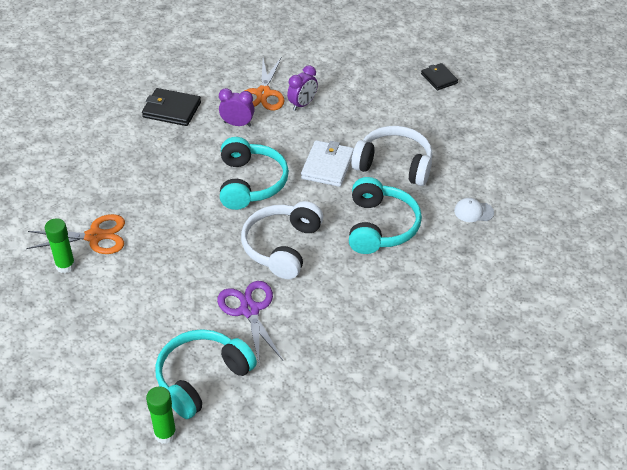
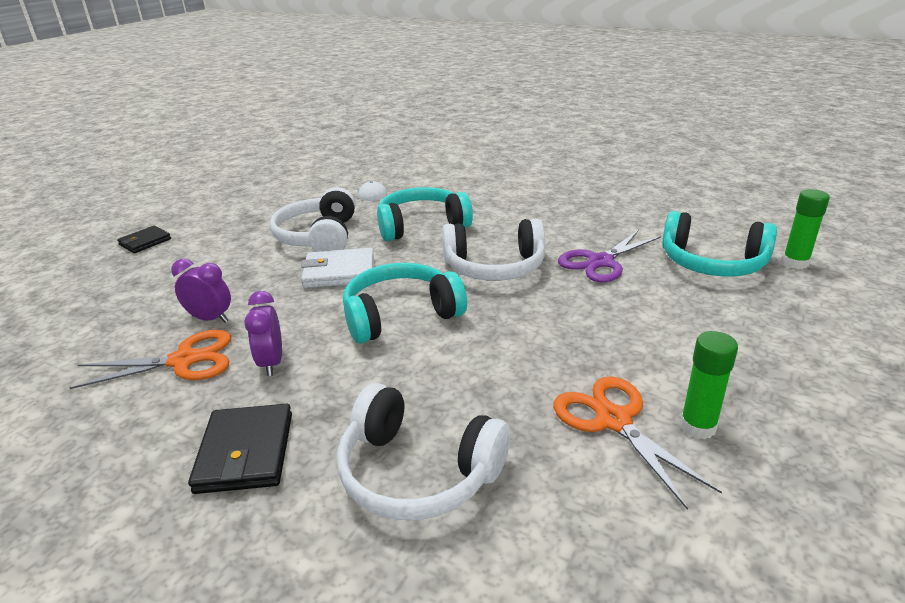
camera: 110 degrees left, 15 degrees down
none -> white headphones [337,383,510,520]

